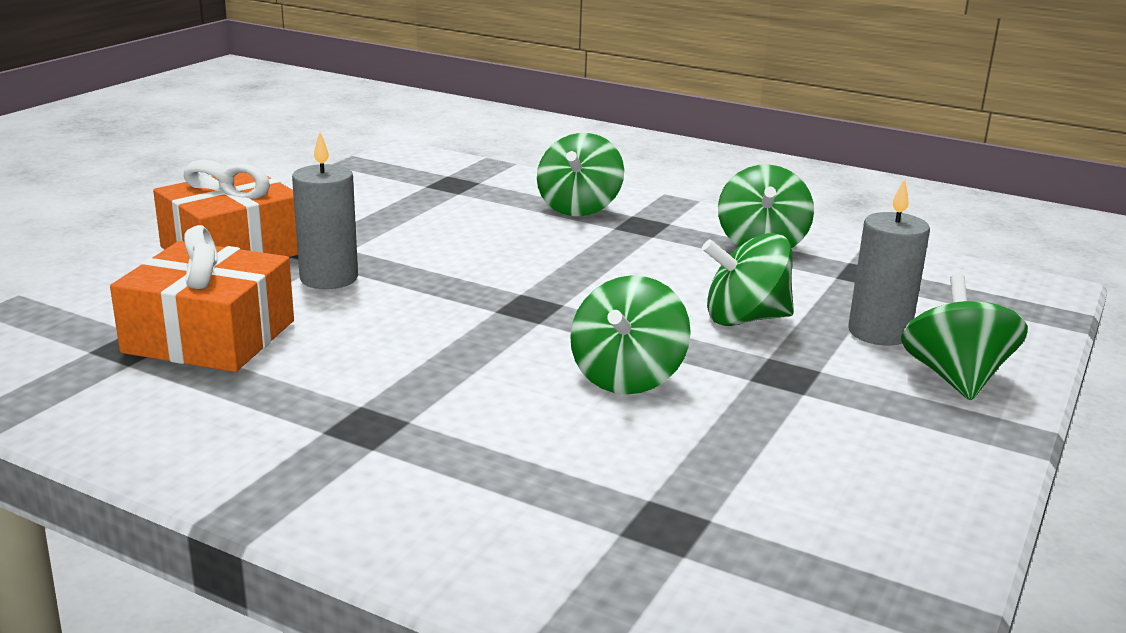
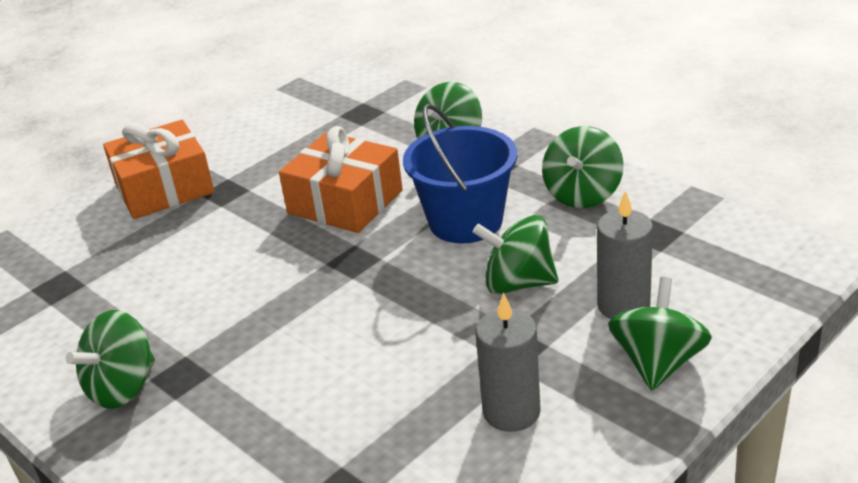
camera: 20 degrees right, 10 degrees up
orange gift [110,225,294,372] -> orange gift moved to [279,126,403,233]
grey candle [292,132,358,289] -> grey candle moved to [476,292,541,432]
green spinning top [570,275,691,394] -> green spinning top moved to [66,310,155,409]
none -> blue bucket [403,104,517,244]

